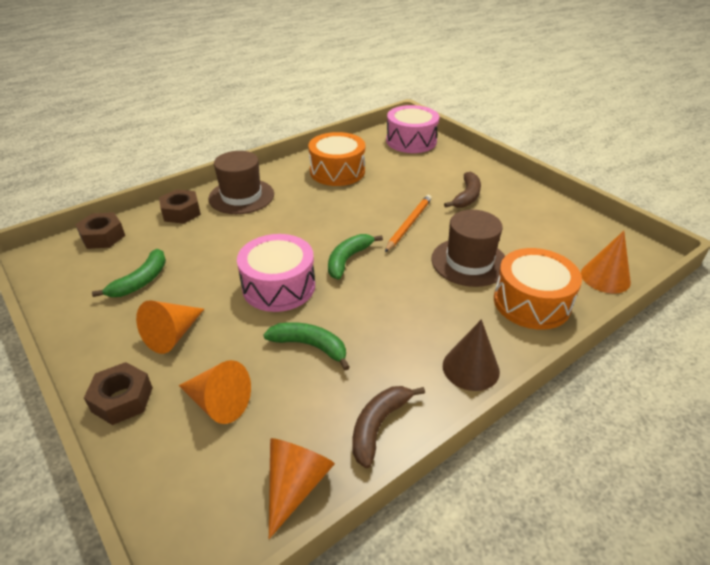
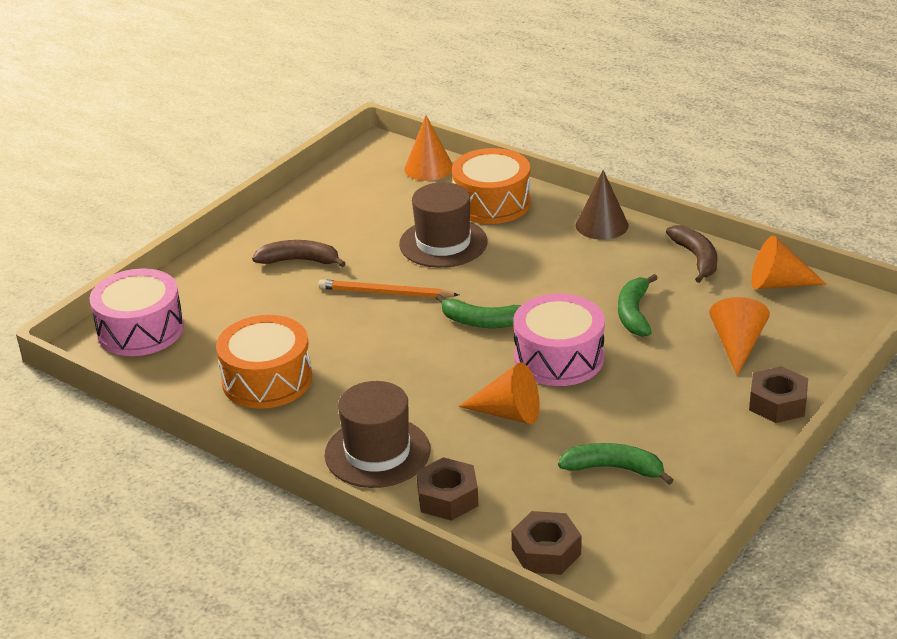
camera: 105 degrees left, 5 degrees down
orange cone [136,300,204,354] -> orange cone moved to [458,362,540,424]
brown banana [353,386,425,468] -> brown banana turned 120 degrees counterclockwise [666,225,717,283]

